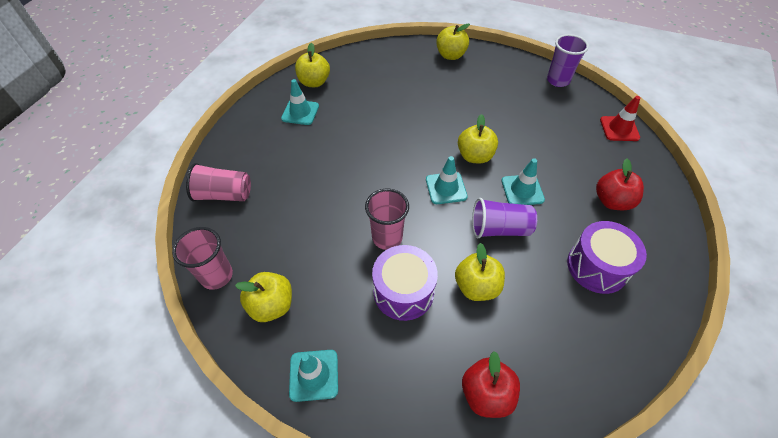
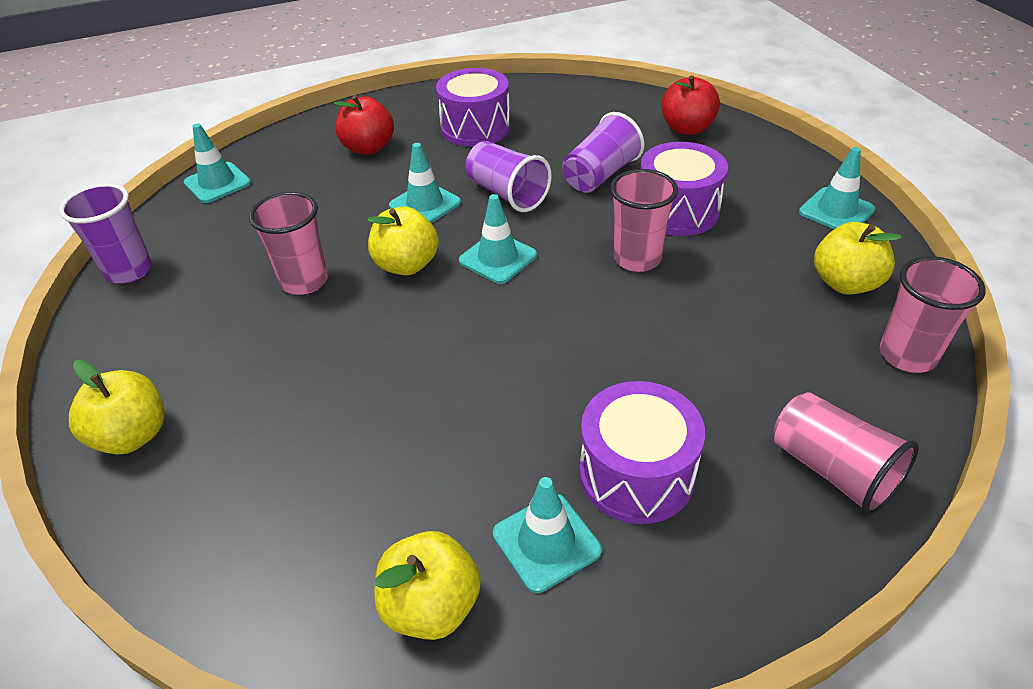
camera: 130 degrees left, 10 degrees down
yellow apple [455,243,505,301] -> purple cup [562,112,645,193]
red traffic cone [600,96,640,141] -> turquoise traffic cone [184,124,251,203]
none -> pink cup [249,192,328,295]
none -> purple drum [580,381,705,524]

